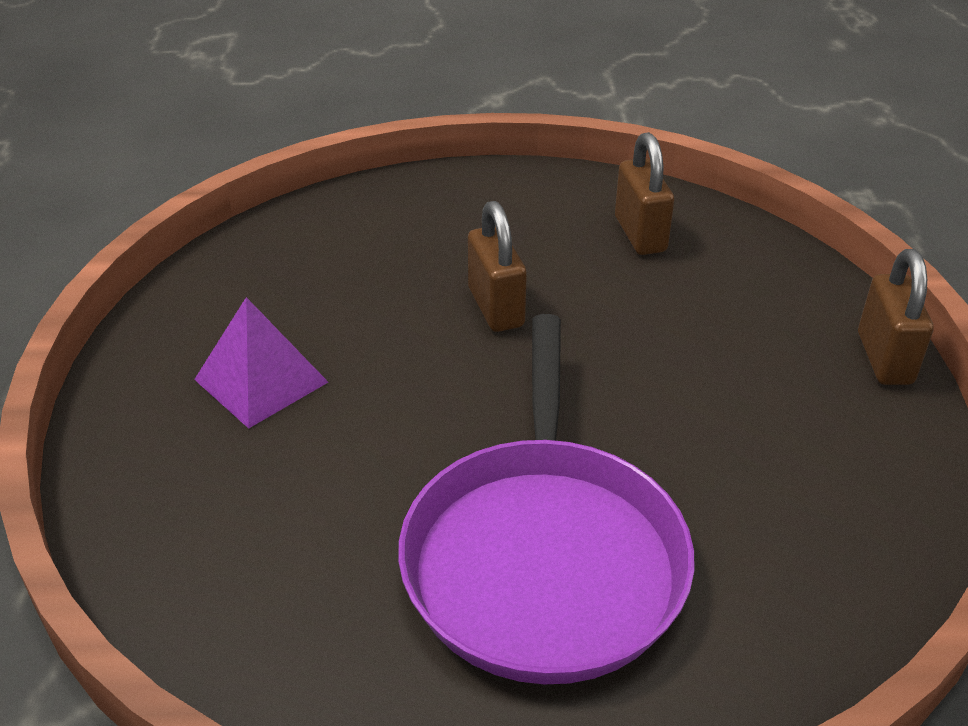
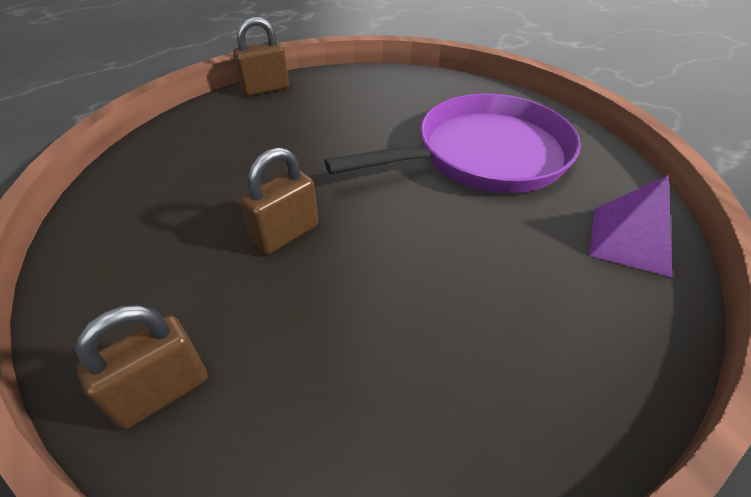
camera: 115 degrees left, 5 degrees up
purple pyramid [194,297,328,429] -> purple pyramid moved to [589,175,672,277]
brown padlock [615,132,674,255] -> brown padlock moved to [75,305,208,429]

